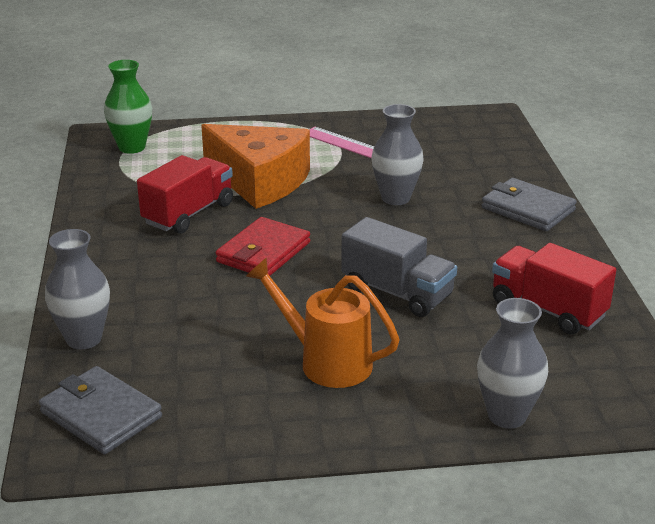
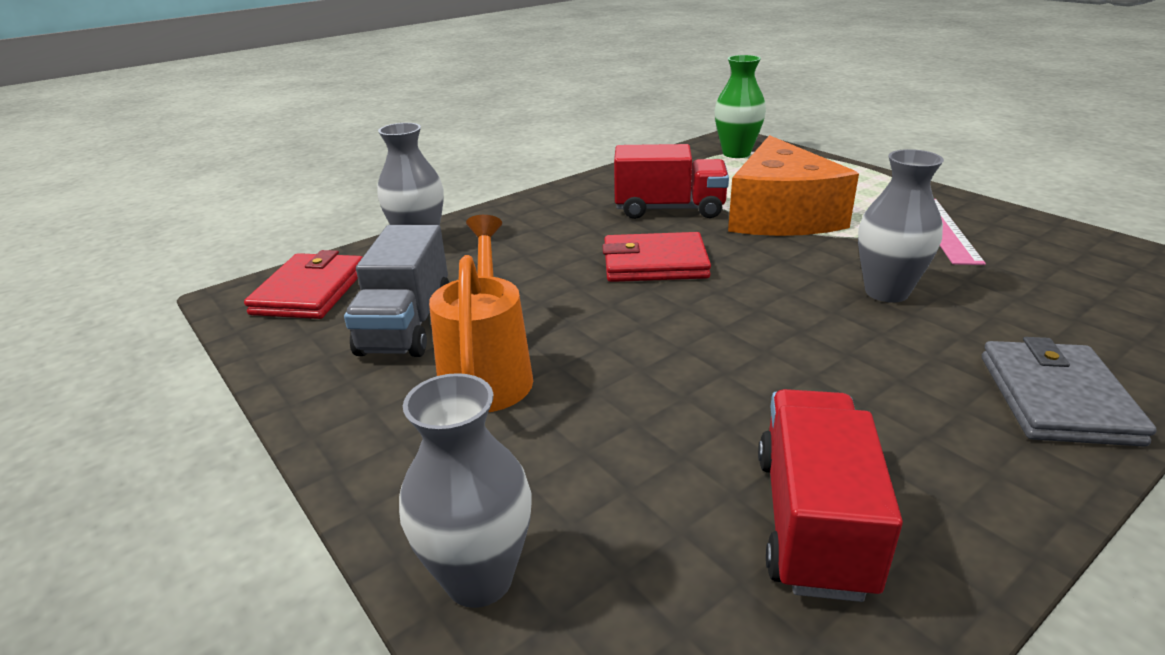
camera: 60 degrees right, 0 degrees up
grey wallet [39,366,162,454] -> red wallet [244,250,363,319]
grey truck [341,217,457,317] -> grey truck moved to [344,225,449,357]

